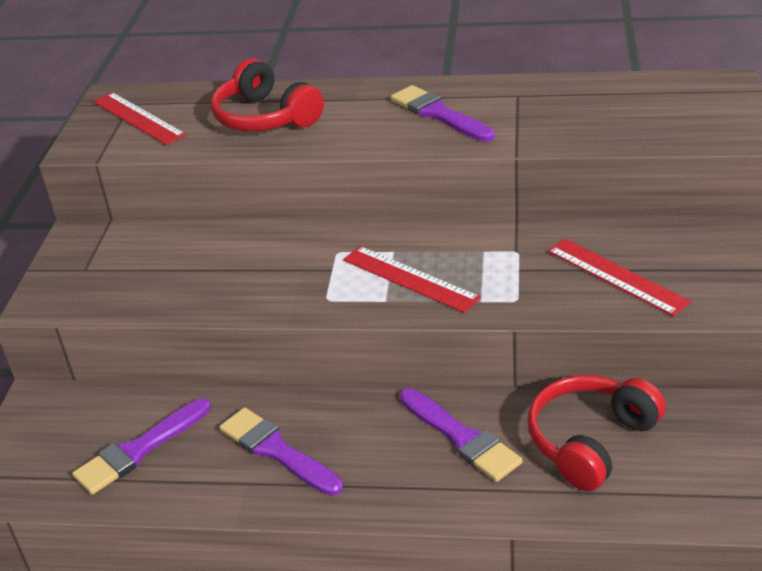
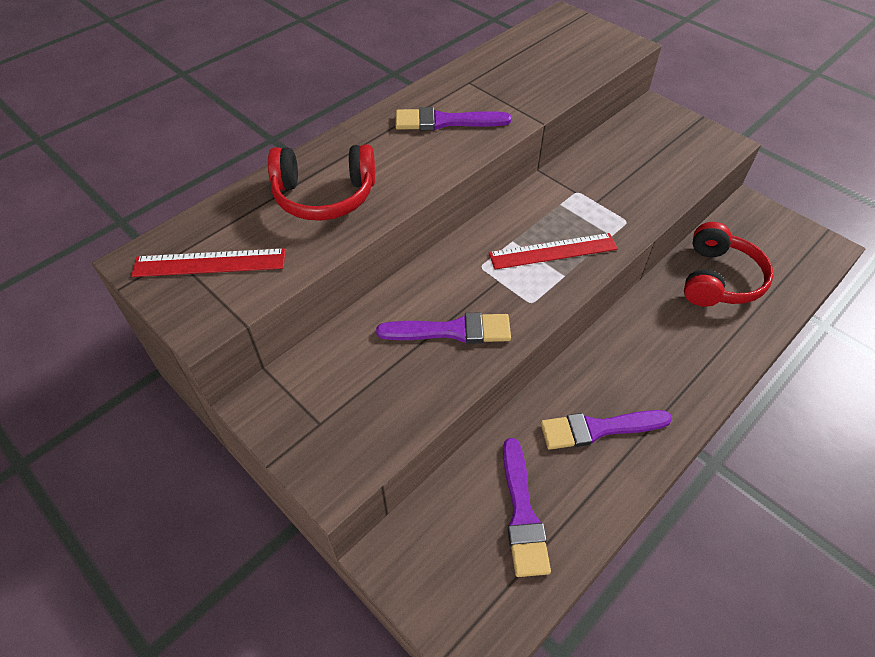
camera: 55 degrees left, 15 degrees up
purple brush [400,388,523,482] -> purple brush moved to [376,313,511,344]
red headphones [528,375,666,491] -> red headphones turned 150 degrees counterclockwise [684,222,774,306]
red ruler [548,238,691,316] -> none

